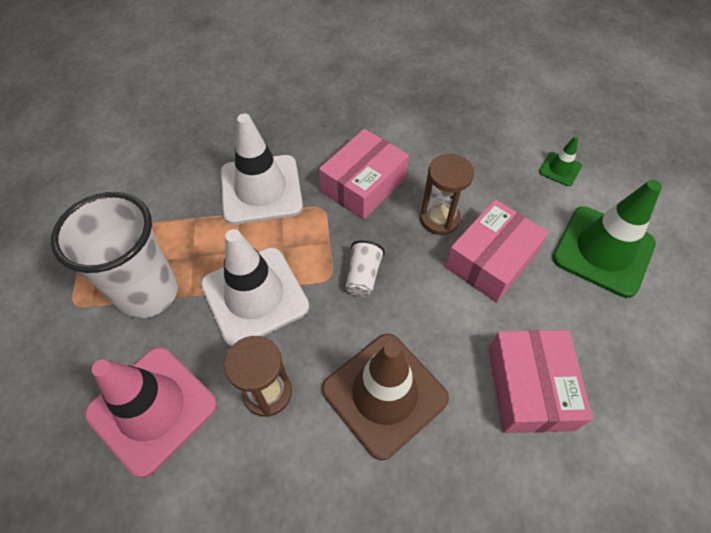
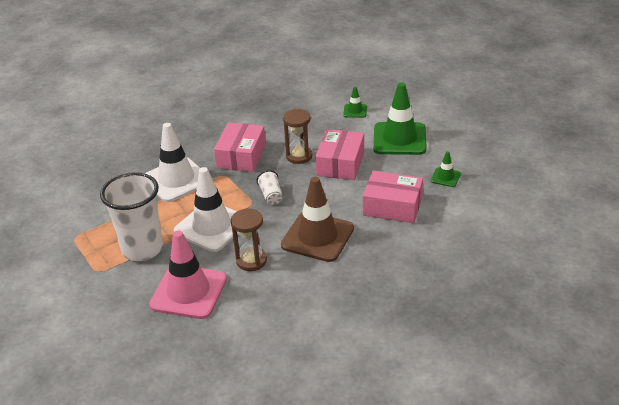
camera: 25 degrees left, 20 degrees down
pink box [488,330,593,433] -> pink box turned 45 degrees counterclockwise [363,171,423,223]
none -> green traffic cone [431,151,461,187]

